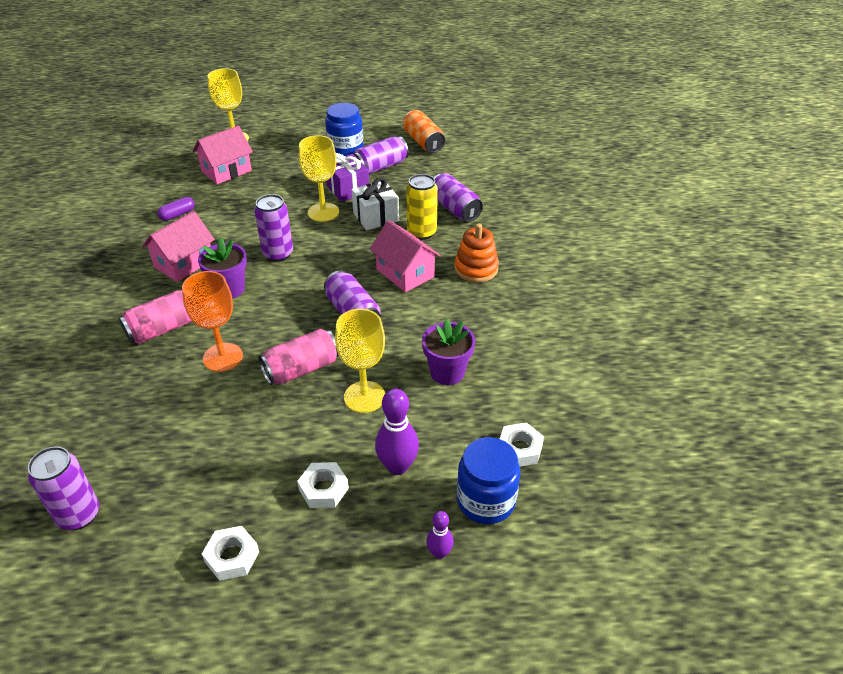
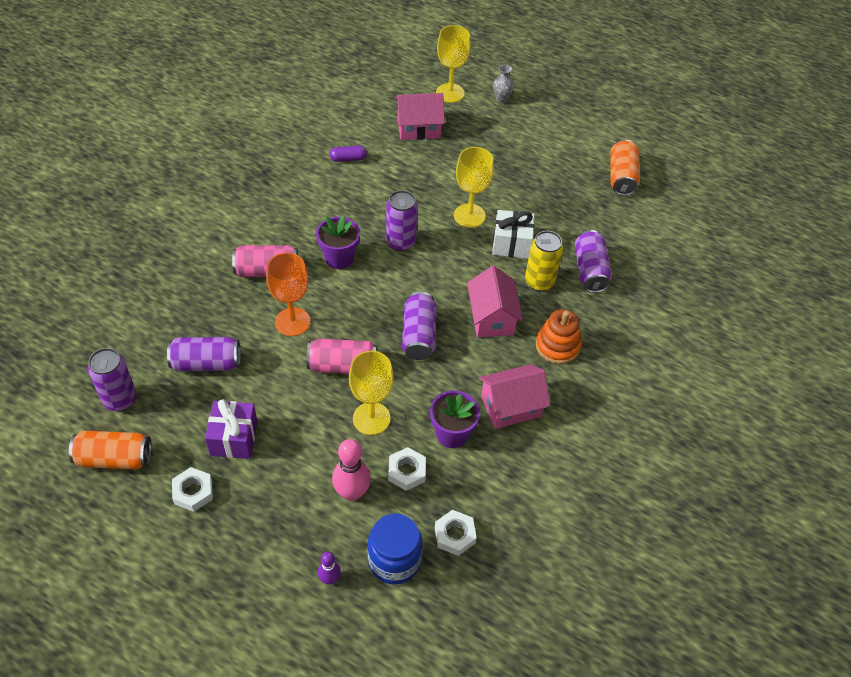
camera: 30 degrees right, 10 degrees up
pink house [142,211,215,282] -> pink house moved to [479,364,550,429]
white nut [297,462,349,508] -> white nut moved to [388,447,426,491]
blue jar [325,103,363,156] -> none
purple gift [326,153,369,202] -> purple gift moved to [205,399,258,459]
purple can [353,136,409,174] -> purple can moved to [167,337,241,371]
purple bowling pin [375,388,419,475] -> pink bowling pin [332,439,371,501]
none -> orange can [69,431,152,470]
none -> grey vase [493,64,514,103]

